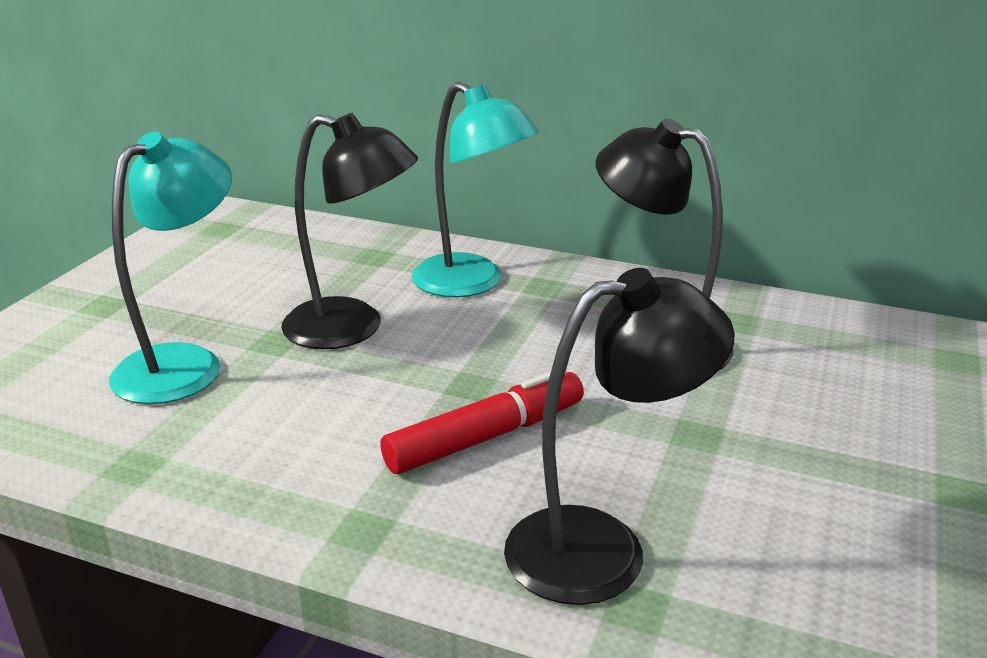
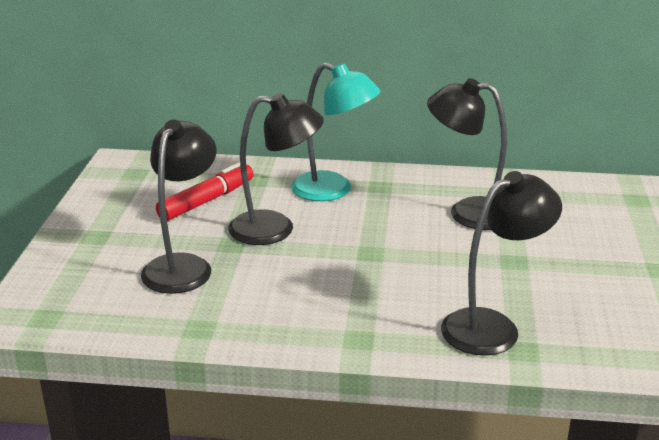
camera: 15 degrees left, 0 degrees up
turquoise lamp [109,132,232,404] -> black lamp [141,120,216,294]
red marker [380,371,584,474] -> red marker moved to [156,162,254,221]

